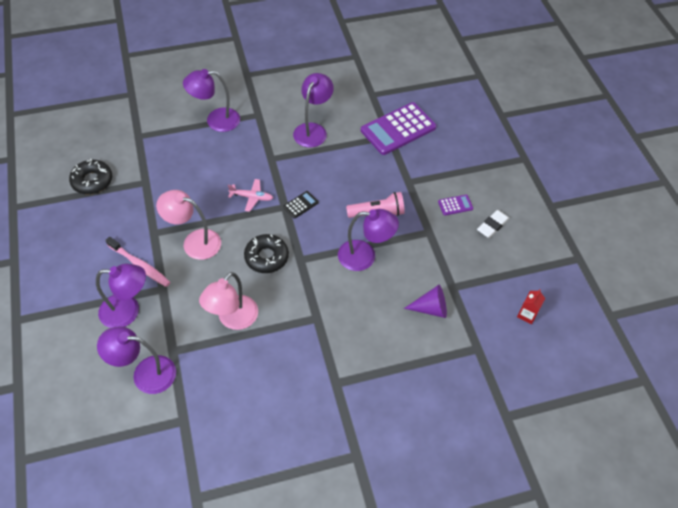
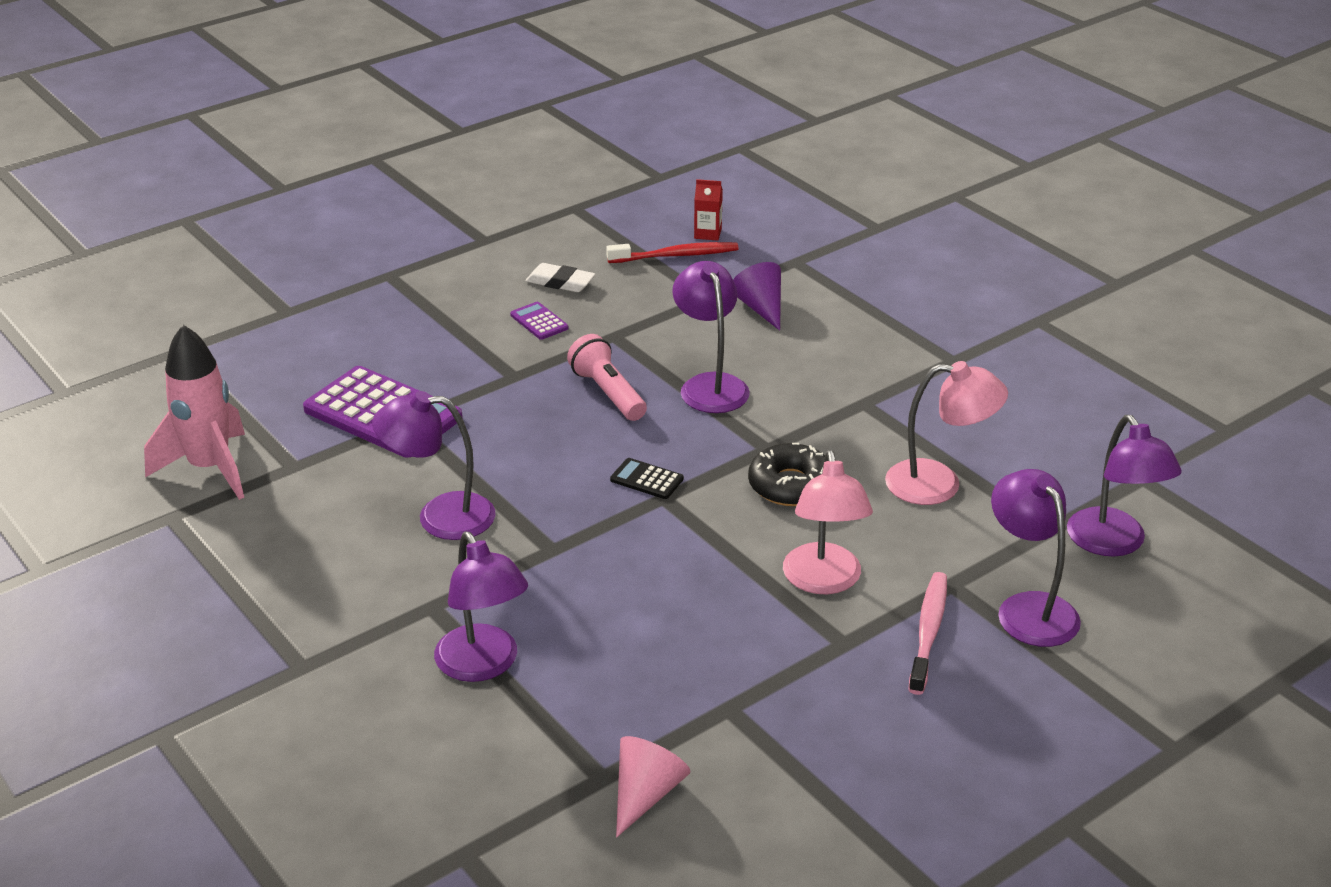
camera: 110 degrees left, 20 degrees down
black donut [69,159,112,194] -> none
pink plane [228,179,273,212] -> none
none -> pink rocket [144,325,245,500]
none -> red toothbrush [606,242,739,263]
none -> pink cone [616,736,690,838]

